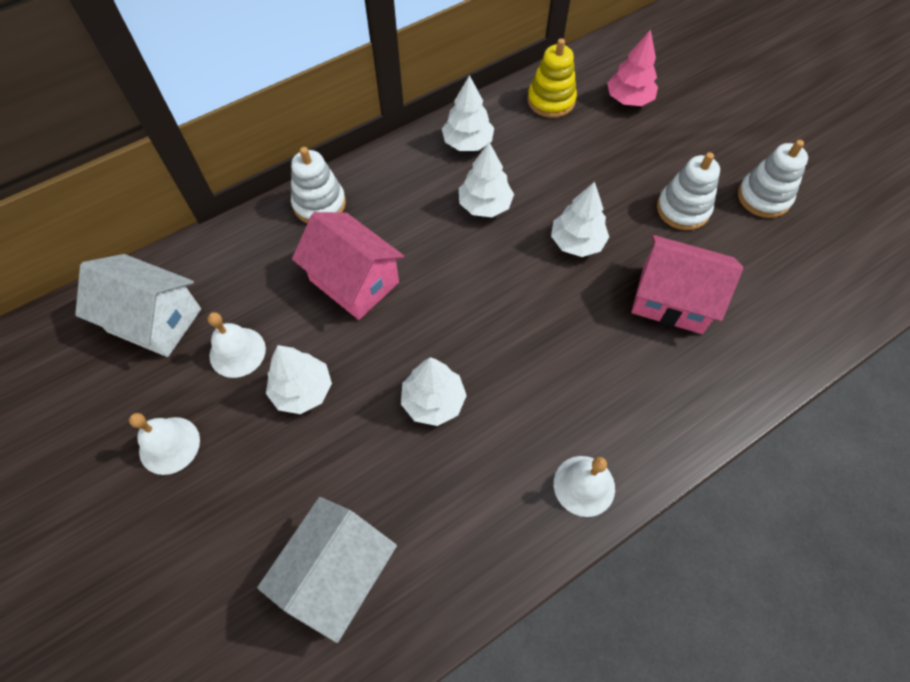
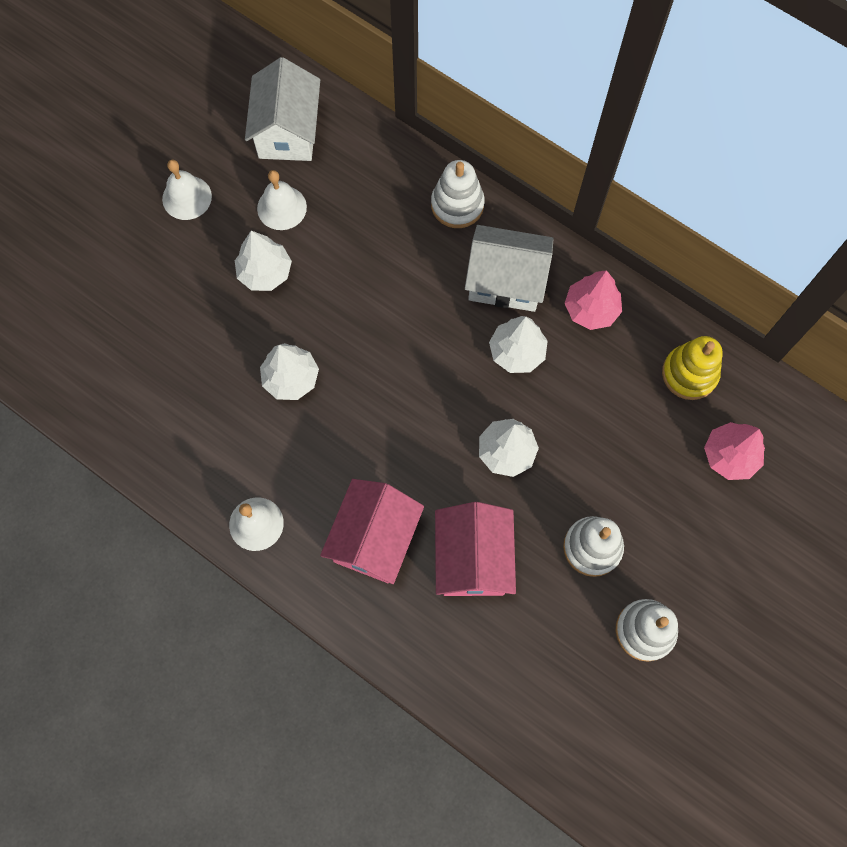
camera: 70 degrees right, 10 degrees up
white house [257,497,397,643] -> white house moved to [465,225,554,312]
pink house [292,212,404,320] -> pink house moved to [320,479,424,584]
white tree [442,75,494,151] -> pink tree [565,270,622,330]

